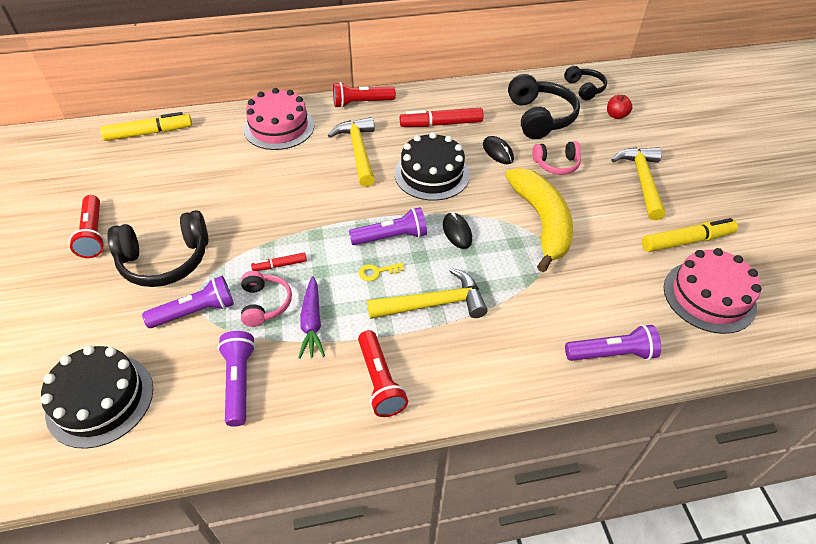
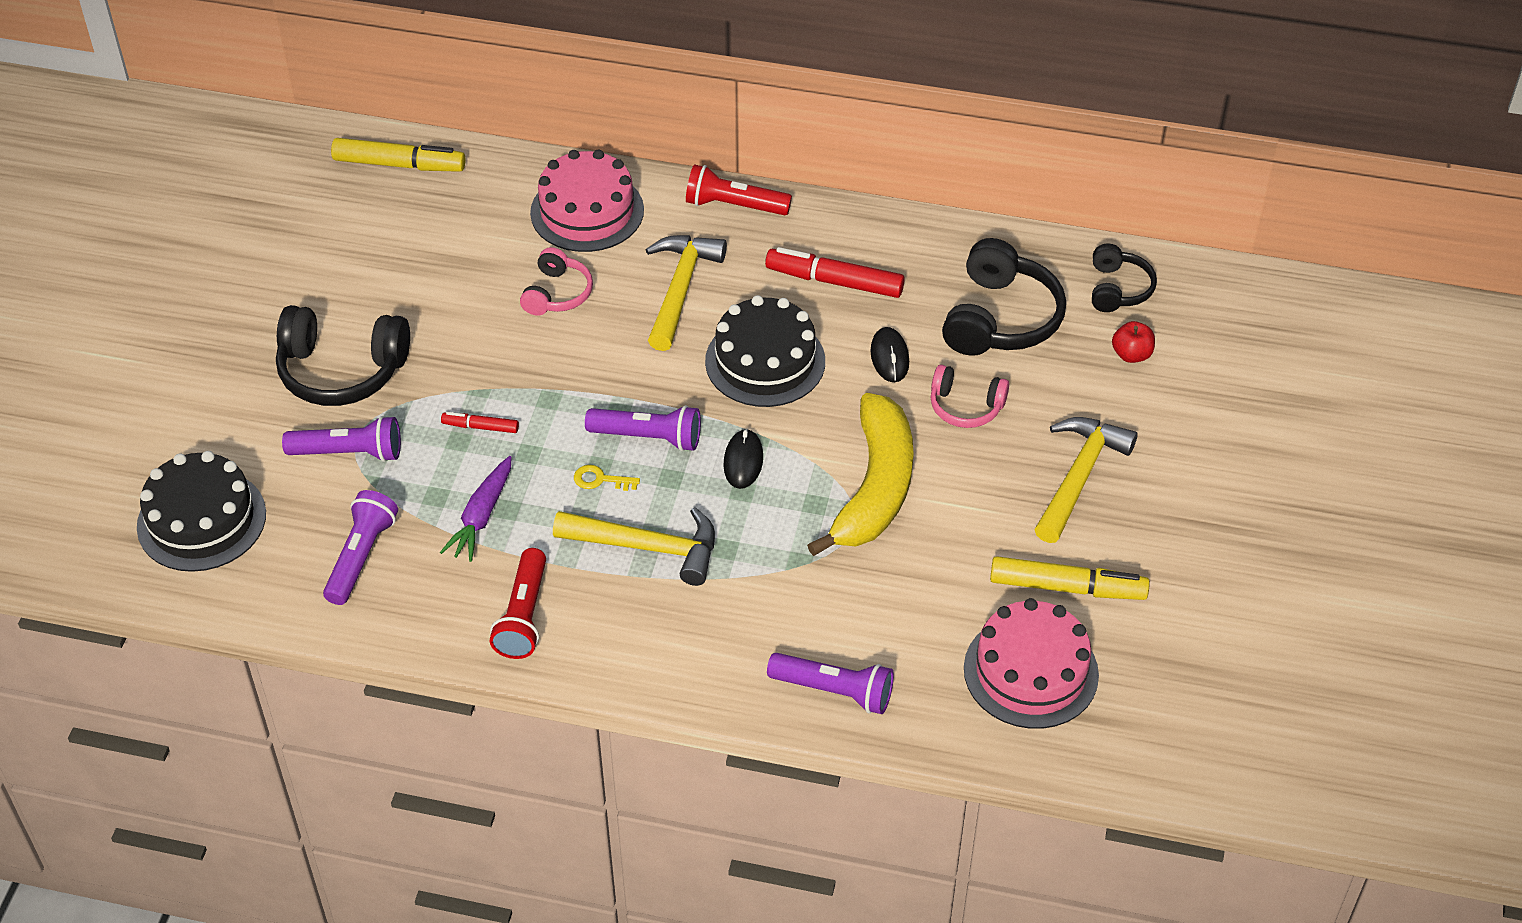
camera: 25 degrees right, 0 degrees up
red flashlight [69,195,105,258] -> none
pink headphones [241,271,292,327] -> pink headphones moved to [520,247,593,316]

